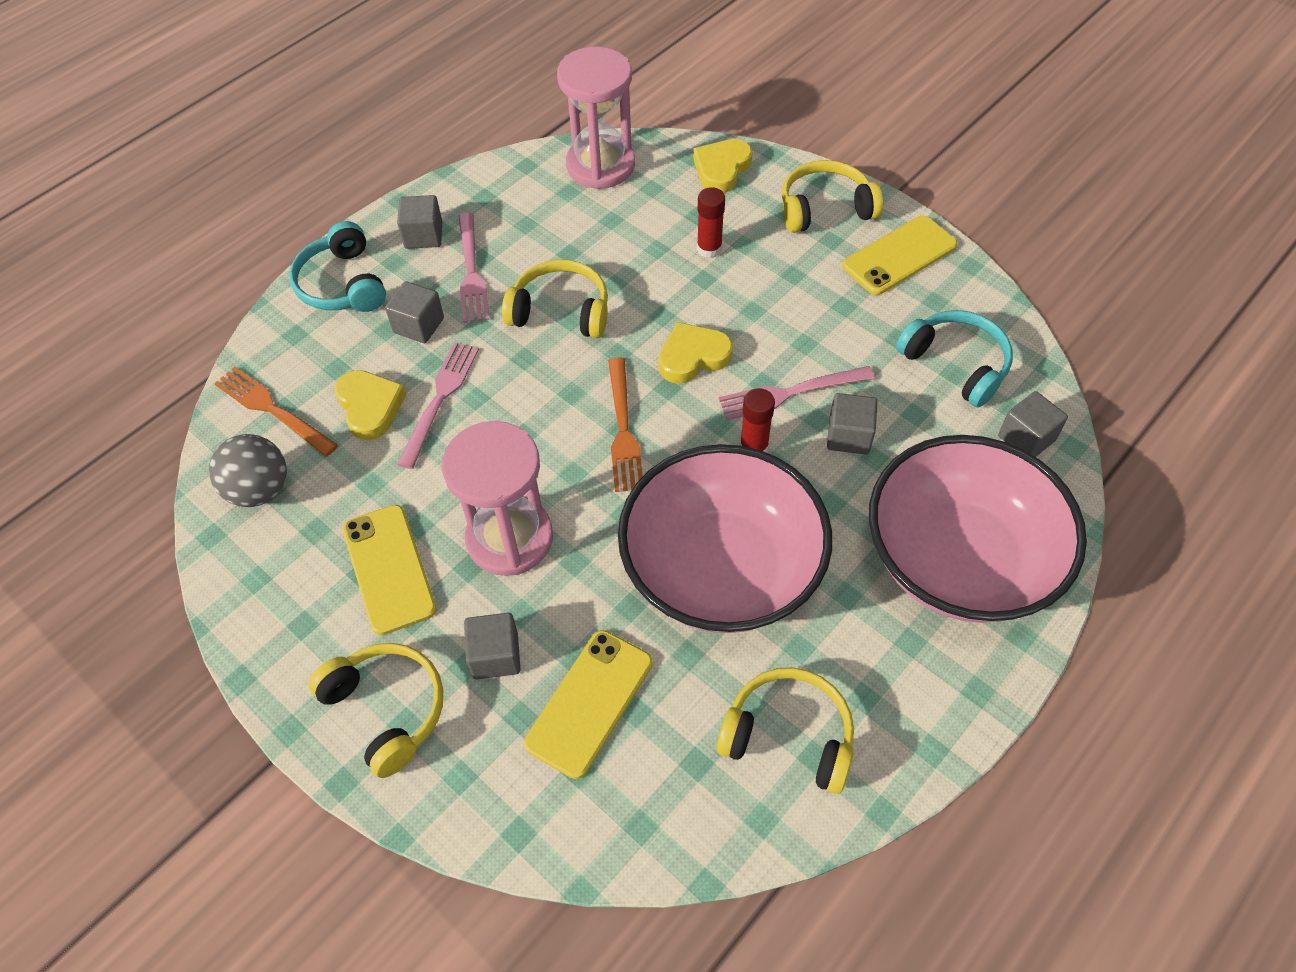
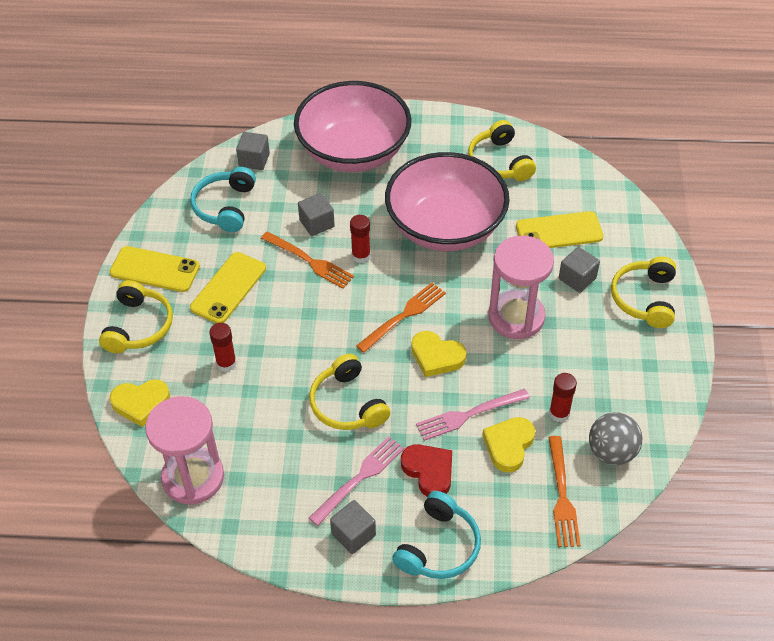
camera: 130 degrees left, 5 degrees down
yellow phone [342,505,437,635] -> yellow phone moved to [190,252,266,323]
grey cube [385,281,444,343] -> red heart [401,444,452,497]
yellow heart [658,322,733,384] -> yellow heart moved to [411,331,466,377]
pink fork [719,366,875,420] -> orange fork [261,231,354,289]
yellow headphones [782,160,883,233] -> yellow headphones turned 120 degrees counterclockwise [99,280,173,353]
none -> red glue stick [549,373,577,422]

